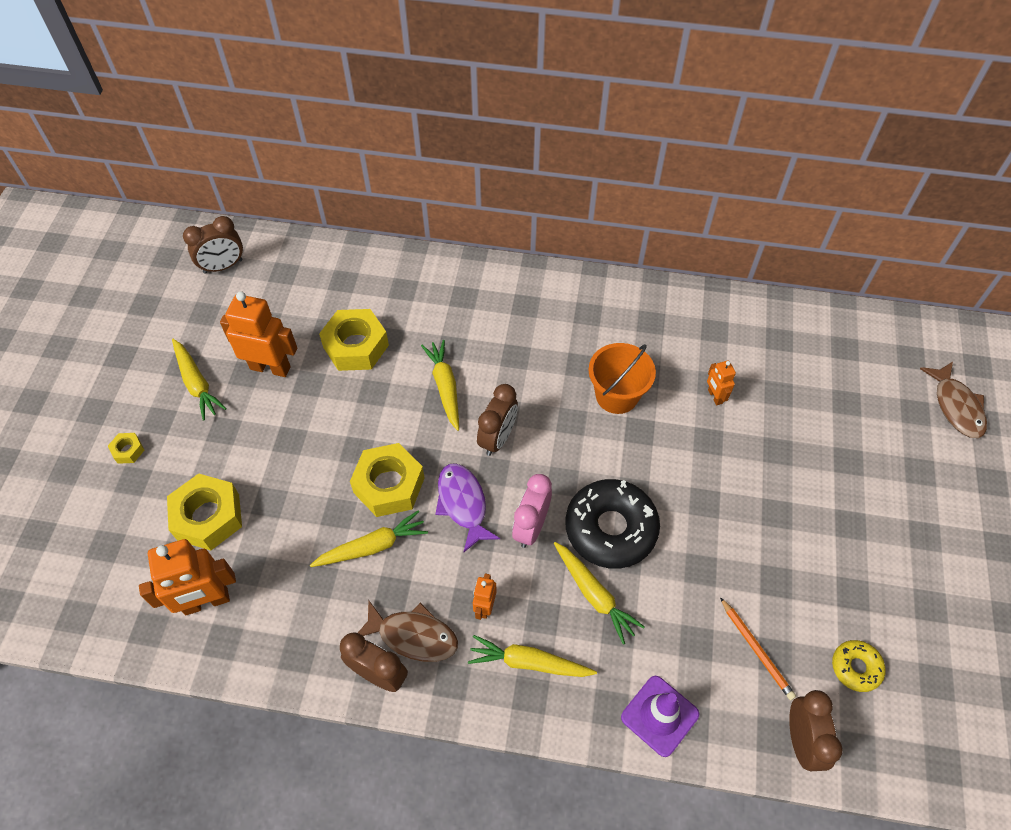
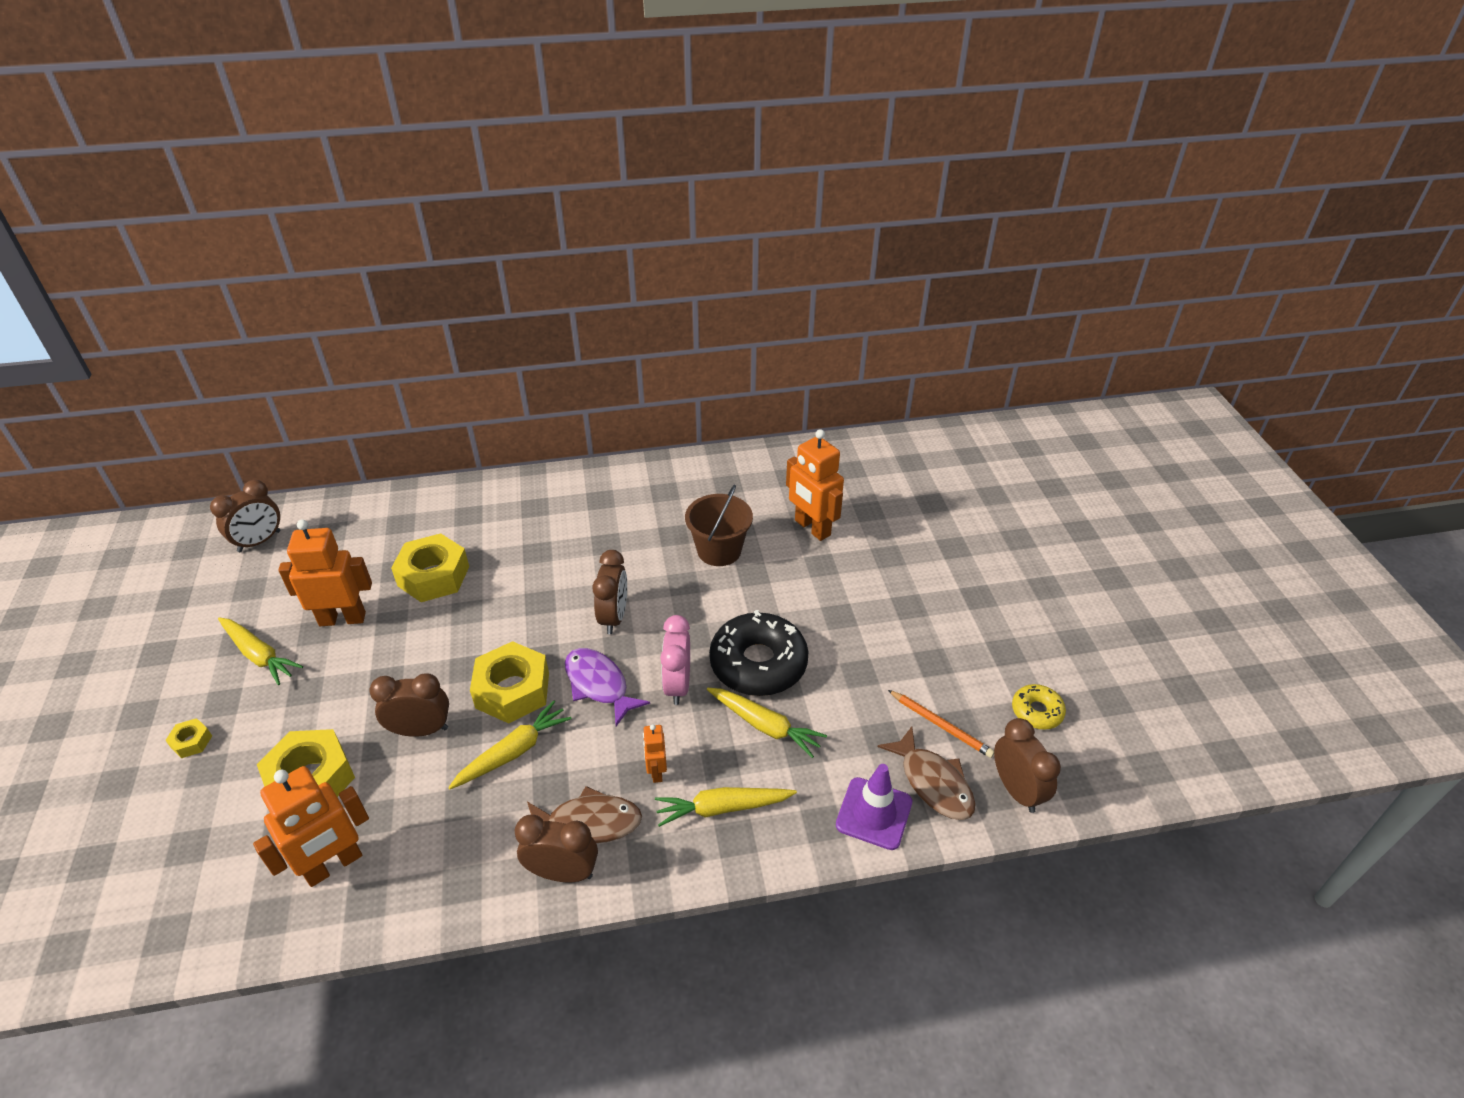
camera: 20 degrees left, 15 degrees down
yellow carrot [421,340,459,431] -> none
orange bucket [589,343,656,414] -> brown bucket [685,484,753,566]
orange robot [707,360,736,405] -> orange robot [786,429,844,541], size x1.96
brown fish [920,362,987,438] -> brown fish moved to [878,727,976,820]
none -> brown clock [369,673,449,737]

